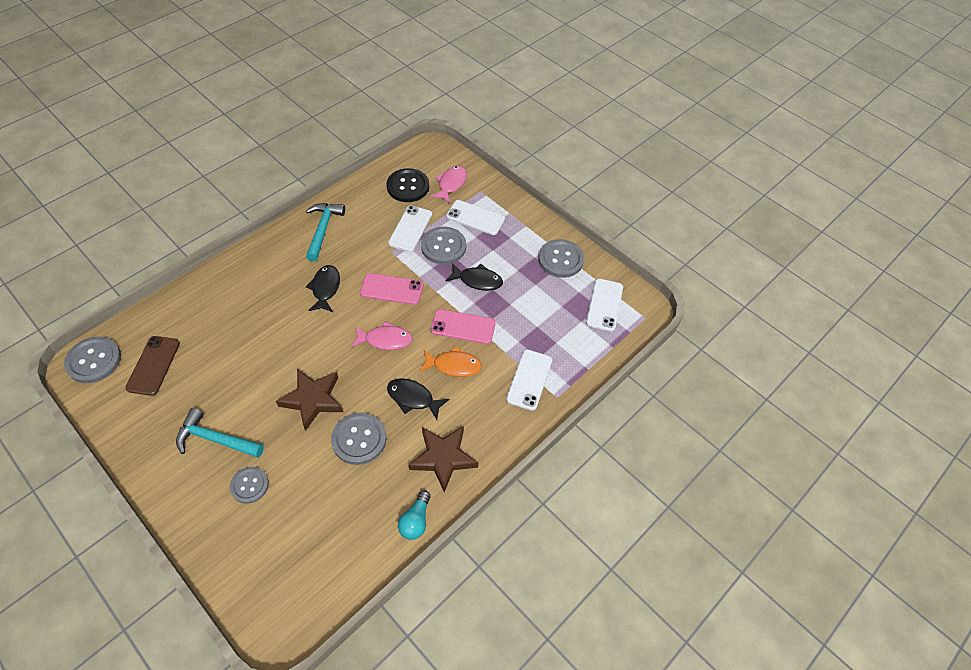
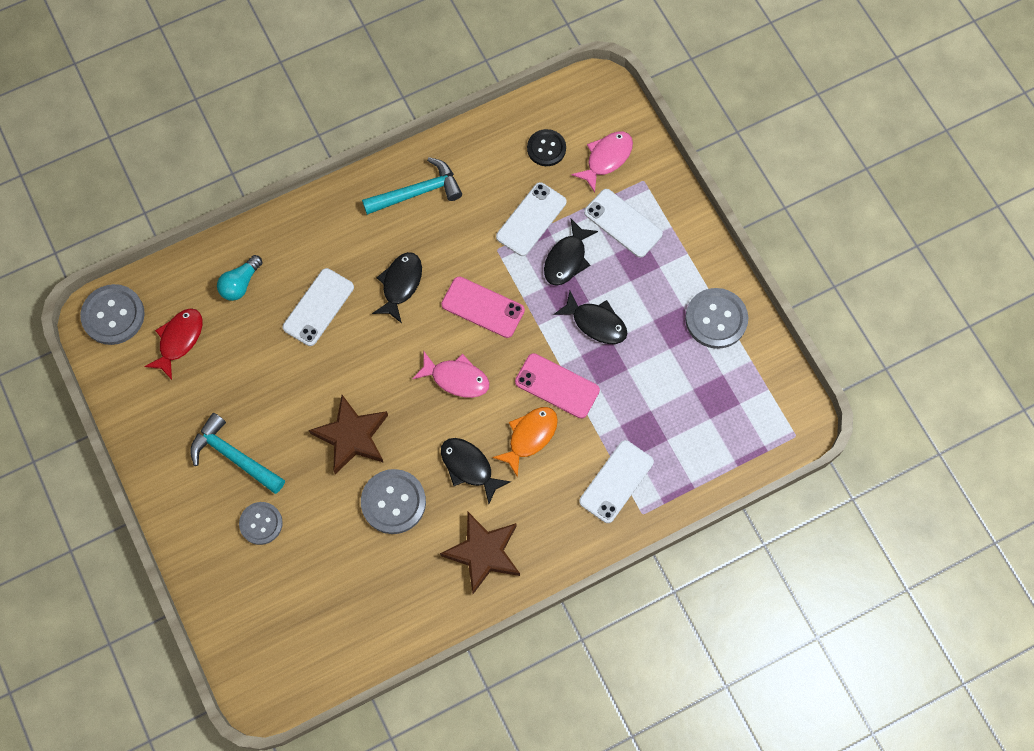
camera: 20 degrees right, 15 degrees up
brown phone [126,336,180,396] -> red fish [144,308,202,380]
turquoise hammer [306,203,345,262] -> turquoise hammer turned 45 degrees clockwise [362,157,462,215]
black button [387,168,429,202] -> black button [527,129,566,166], size x0.66
turquoise light bulb [398,490,431,540] -> turquoise light bulb moved to [217,255,263,301]
orange fish [419,346,482,377] -> orange fish turned 75 degrees counterclockwise [492,407,558,477]
grey button [421,227,466,264] -> black fish [544,219,598,286]
white phone [586,279,623,332] -> white phone moved to [283,268,354,346]

